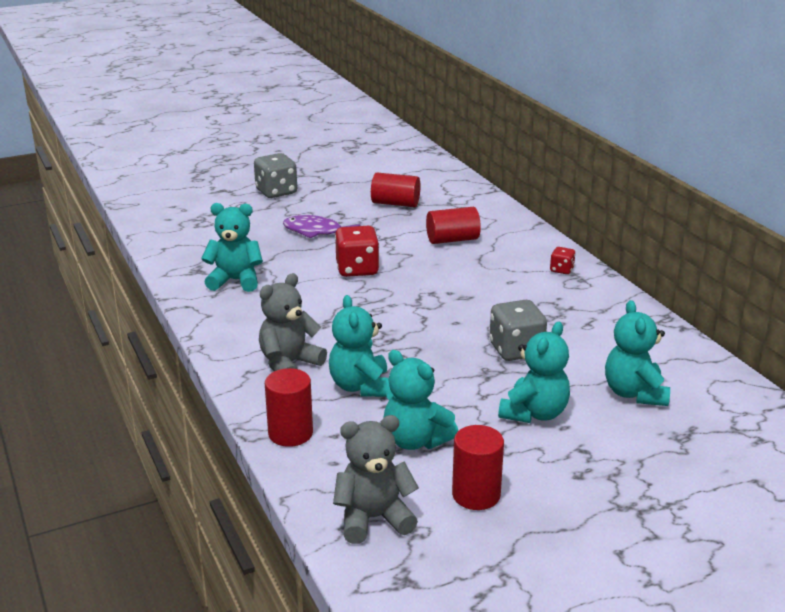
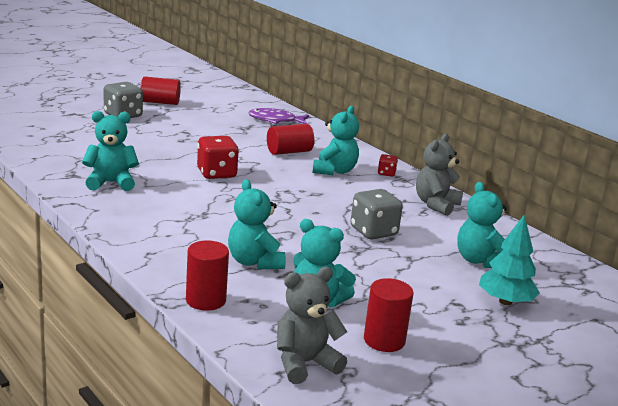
camera: 15 degrees left, 5 degrees down
grey teddy bear [259,273,327,371] -> grey teddy bear moved to [416,133,463,216]
purple fish [283,215,361,238] -> purple fish moved to [248,108,309,124]
red cylinder [371,173,420,207] -> red cylinder moved to [140,77,181,105]
turquoise teddy bear [498,322,570,423] -> turquoise teddy bear moved to [312,106,359,175]
none -> turquoise tree [479,215,540,305]

